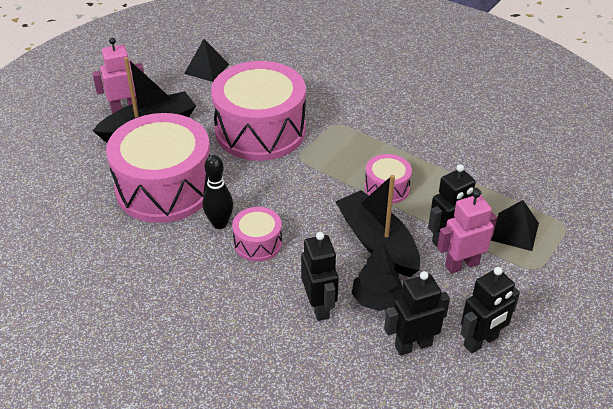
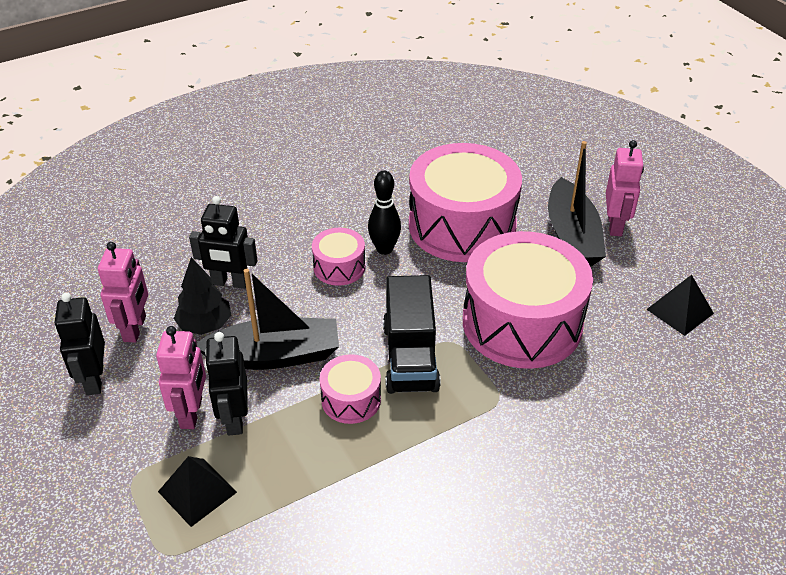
camera: 115 degrees right, 0 degrees up
black robot [384,271,450,356] -> pink robot [98,242,148,343]
none -> black truck [383,275,441,394]

